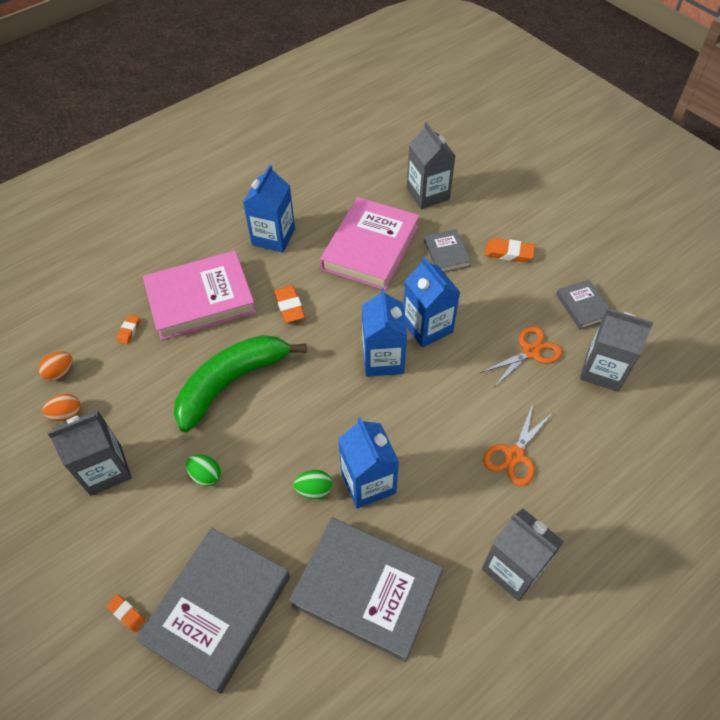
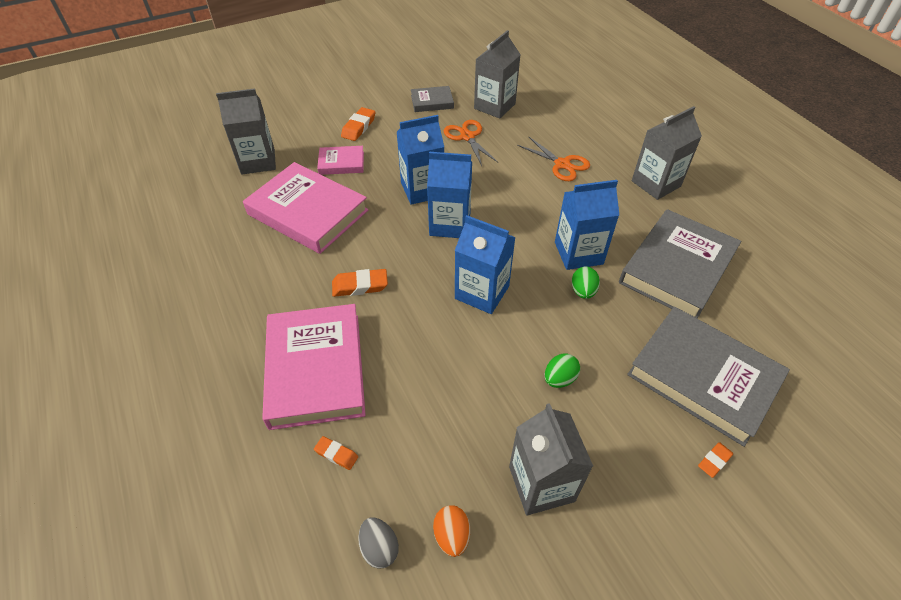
camera: 80 degrees left, 5 degrees down
orange egg [38,351,73,381] -> grey egg [358,518,399,569]
green banana [174,335,306,432] -> none
blue carton [243,165,295,253] -> blue carton moved to [455,215,516,314]
grey book [424,229,471,272] -> pink book [317,146,364,175]

